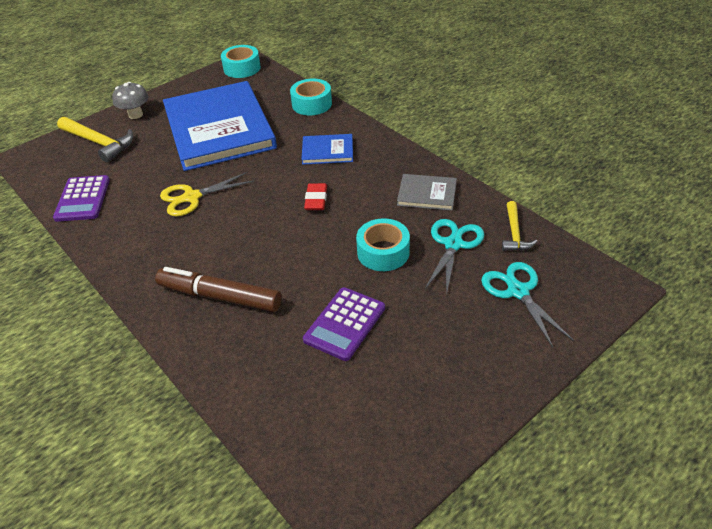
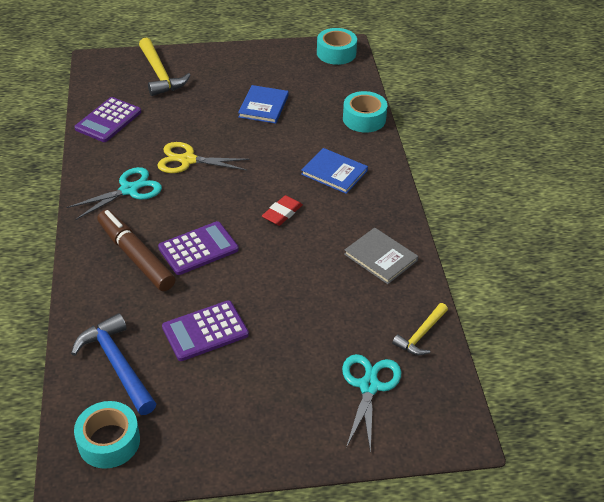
camera: 30 degrees right, 0 degrees up
grey mushroom [112,82,148,119] -> none
blue book [163,81,277,171] -> blue book [238,85,289,124], size x0.42
turquoise tape [356,219,410,271] -> turquoise tape moved to [74,401,140,469]
turquoise scissors [425,219,484,294] -> turquoise scissors moved to [66,167,162,220]
none -> blue hammer [71,313,156,415]
none -> purple calculator [158,221,239,275]

